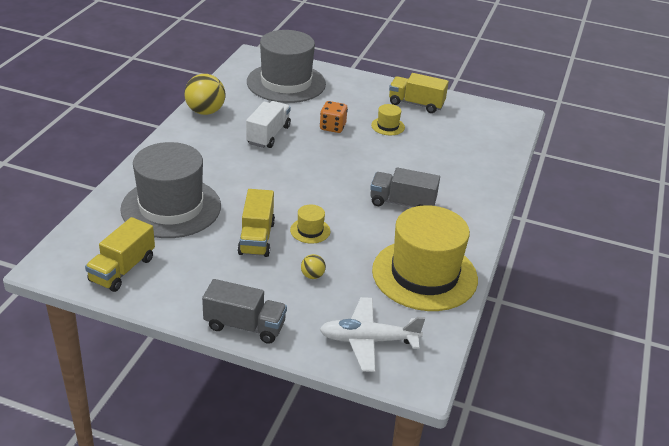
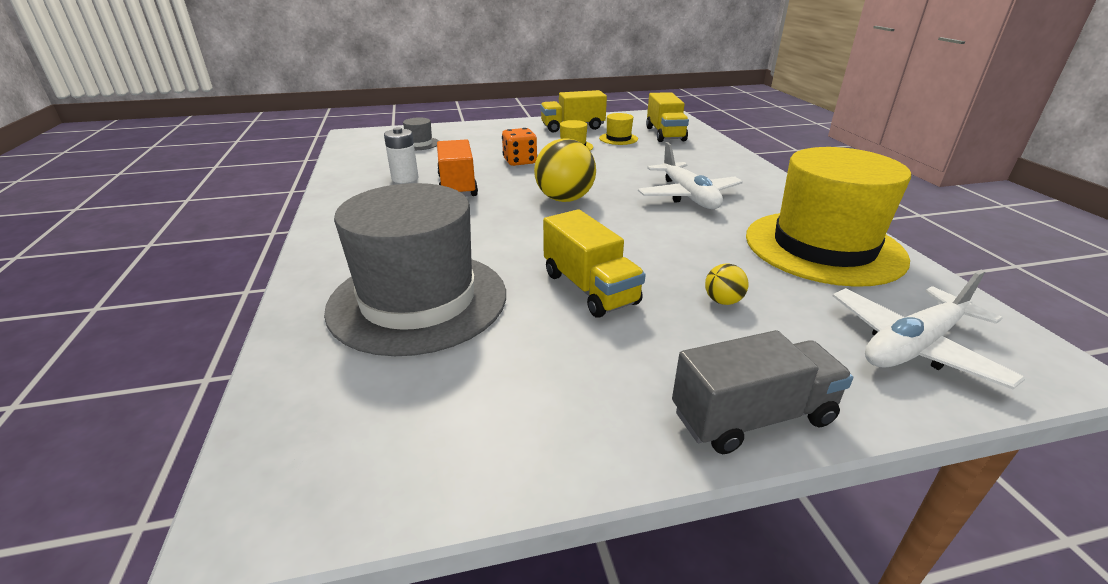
camera: 30 degrees left, 5 degrees down
yellow truck [85,217,155,292] -> yellow truck moved to [646,92,689,142]
yellow ball [184,74,225,115] -> yellow ball moved to [534,138,596,202]
white truck [246,101,291,148] -> orange truck [437,139,478,196]
grey hat [247,30,326,103] -> grey hat [403,117,439,150], size x0.40
yellow hat [290,205,331,244] -> yellow hat moved to [599,113,638,145]
grey truck [370,167,440,207] -> white plane [638,142,743,209]
none -> white battery [384,127,418,183]

